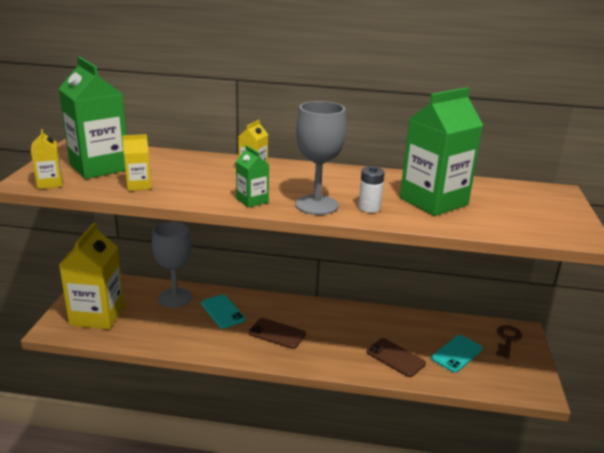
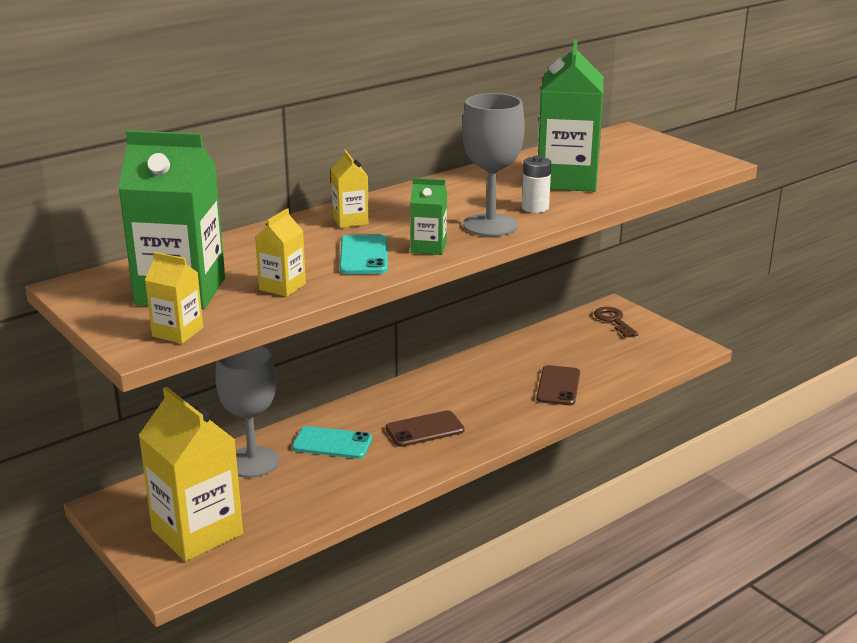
camera: 45 degrees left, 0 degrees up
brown phone [367,338,426,377] -> brown phone turned 75 degrees counterclockwise [536,365,580,405]
turquoise phone [431,335,483,373] -> turquoise phone moved to [339,234,388,274]

